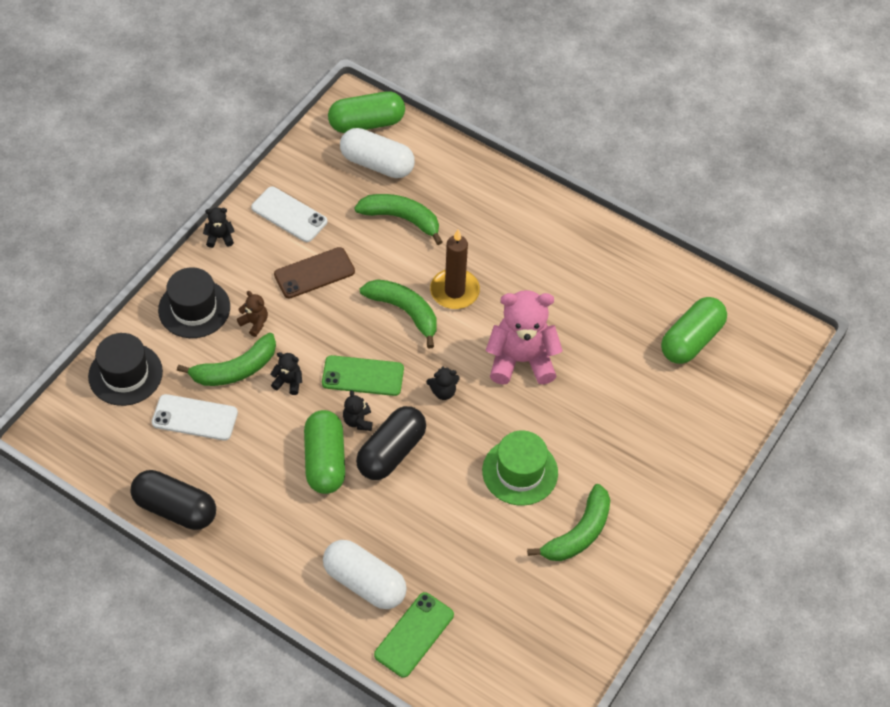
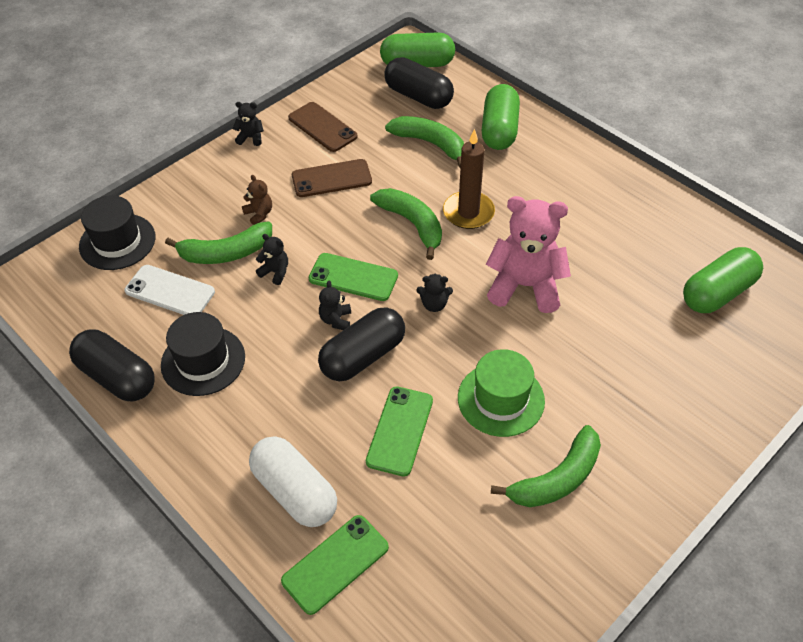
camera: 15 degrees right, 5 degrees down
black hat [158,267,230,338] -> black hat moved to [161,312,245,396]
white phone [251,186,327,242] -> brown phone [288,102,358,152]
green capsule [304,410,345,494] -> green capsule moved to [481,84,520,150]
white capsule [340,128,415,178] -> black capsule [384,57,454,109]
none -> green phone [366,386,433,477]

